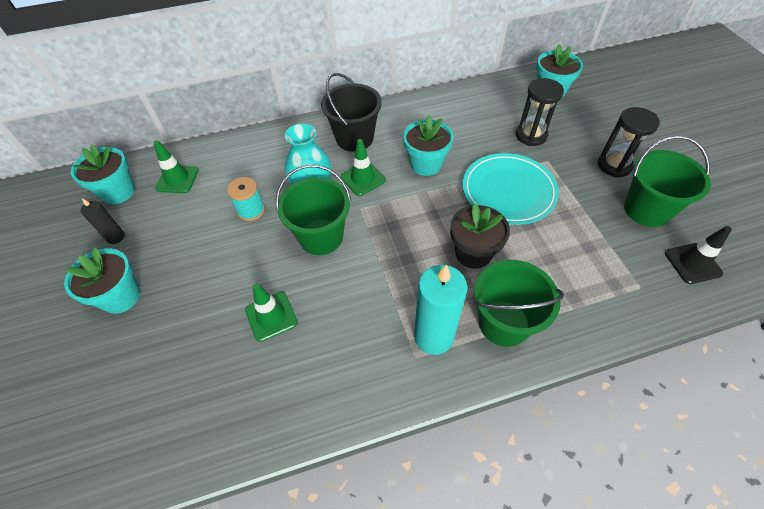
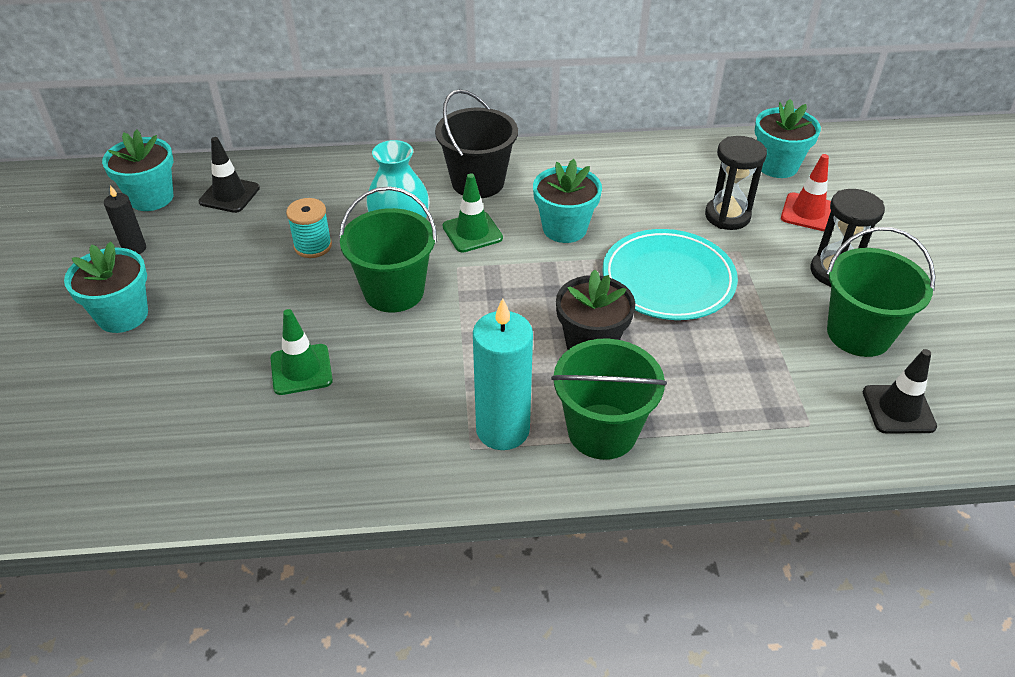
camera: 10 degrees right, 10 degrees down
green traffic cone [153,140,199,193] -> black traffic cone [199,137,260,213]
none -> red traffic cone [781,154,831,231]

